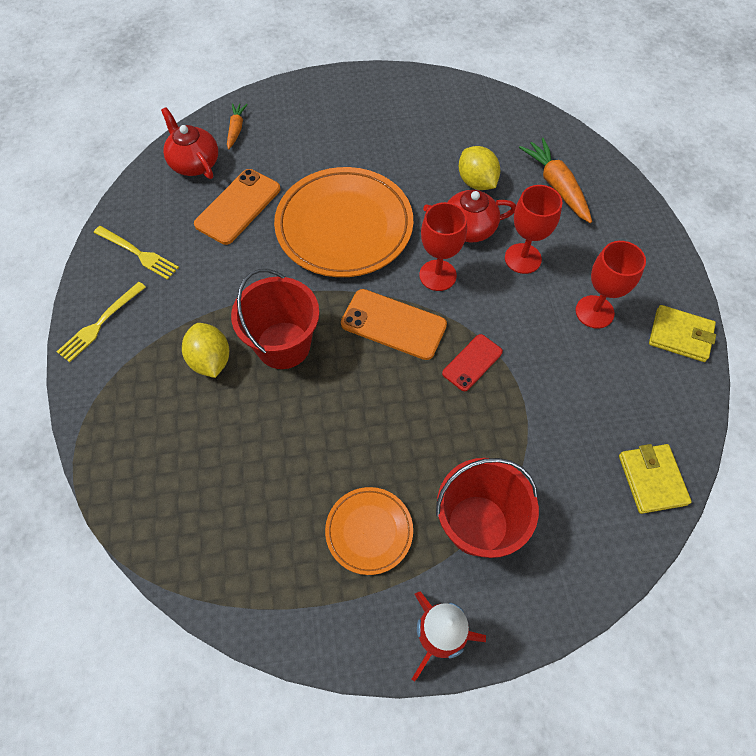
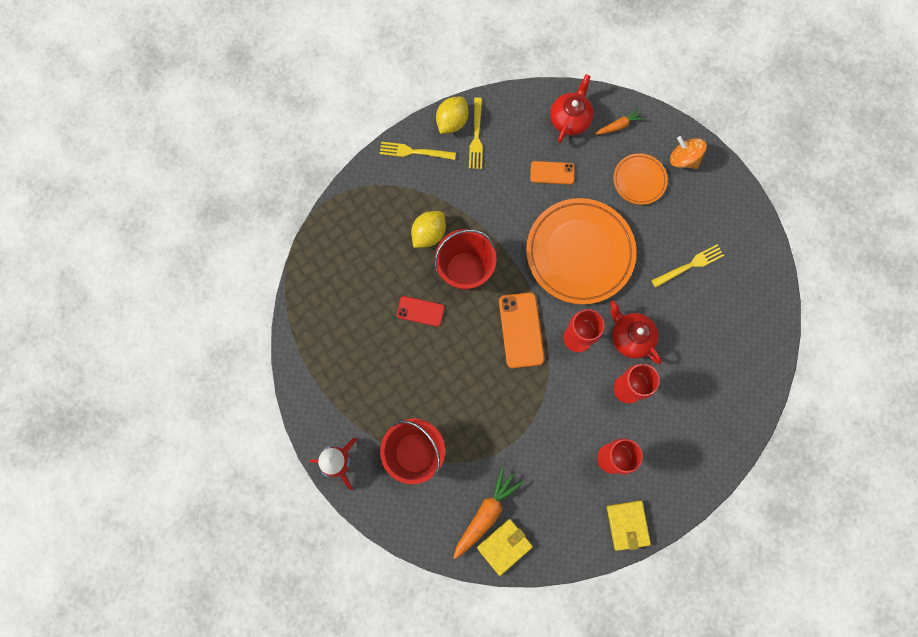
camera: 60 degrees right, 15 degrees up
orange phone [194,169,281,245] -> orange phone [530,161,575,185], size x0.61
orange plate [325,487,413,575] -> orange plate moved to [613,153,668,205]
red phone [442,334,503,391] -> red phone moved to [397,296,445,327]
yellow lemon [458,146,500,190] -> yellow lemon moved to [436,97,469,134]
orange carrot [519,138,592,223] -> orange carrot moved to [453,467,523,559]
none -> yellow fork [651,244,724,288]
none -> orange spinning top [670,136,707,169]

